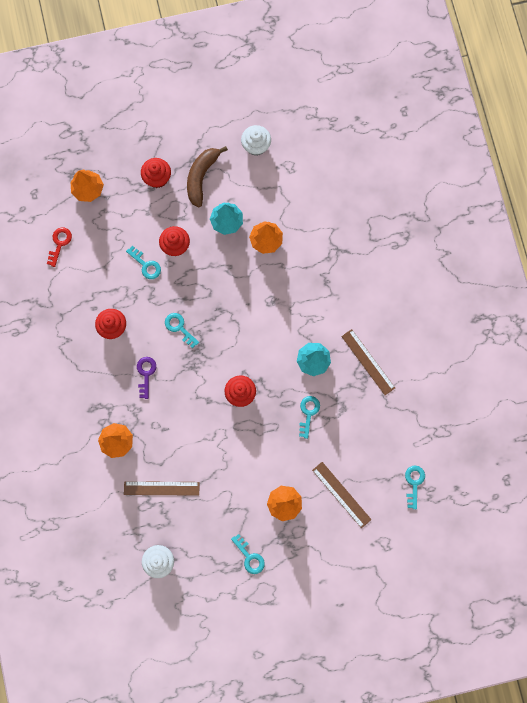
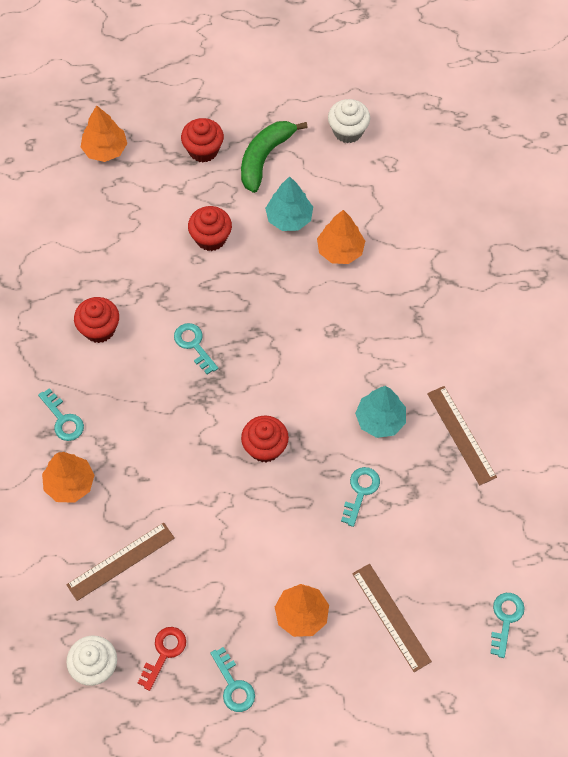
camera: 10 degrees right, 15 degrees down
red key [47,227,72,267] -> red key moved to [138,627,186,691]
brown ruler [124,481,200,496] -> brown ruler turned 45 degrees counterclockwise [66,523,175,601]
turquoise key [126,246,161,279] -> turquoise key moved to [38,388,84,441]
purple key [137,357,156,399] -> none
brown banana [187,146,228,208] -> green banana [241,121,308,193]

